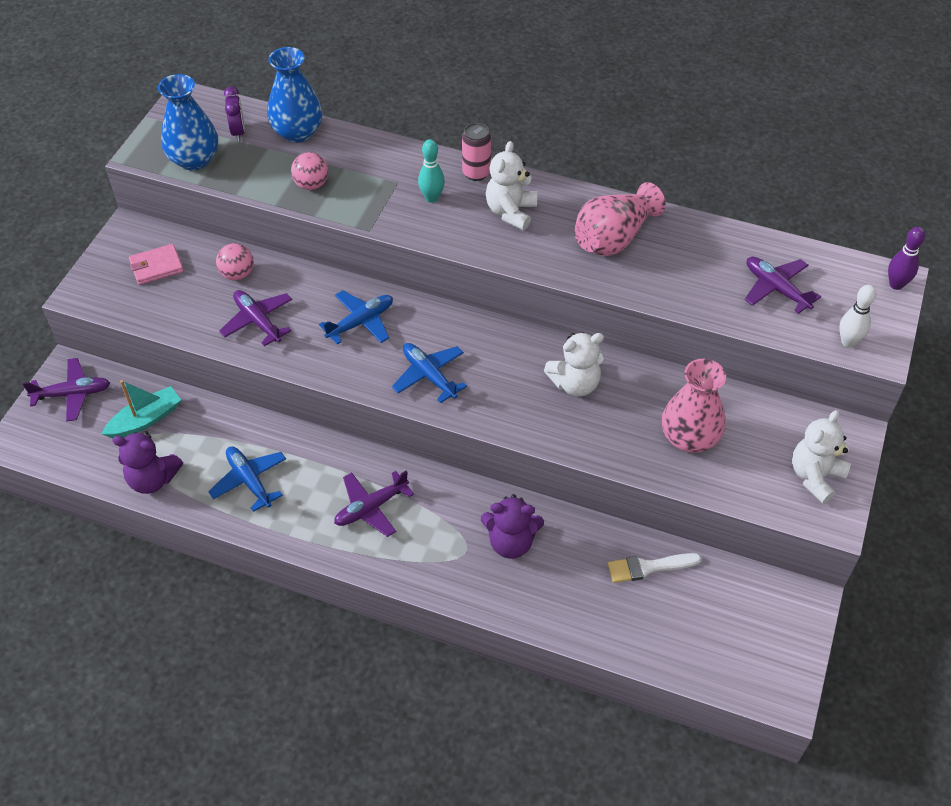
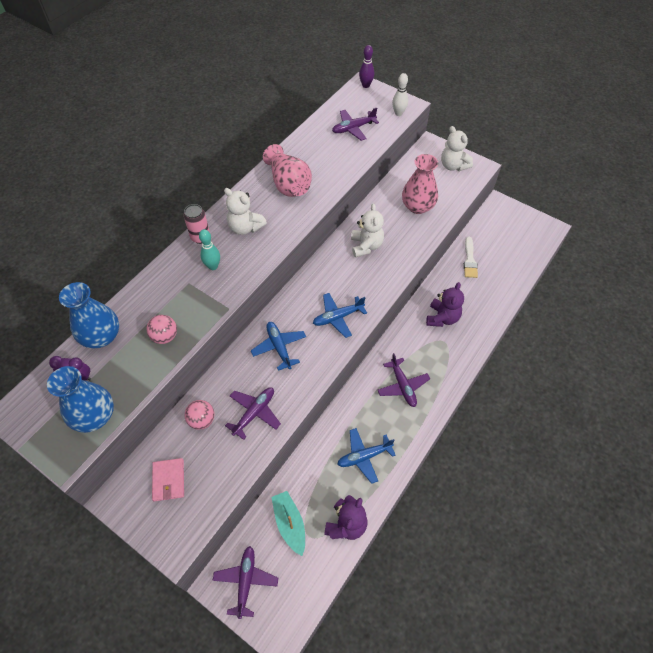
camera: 75 degrees left, 5 degrees up
purple plane [219,290,292,346] -> purple plane turned 150 degrees clockwise [225,388,281,440]

